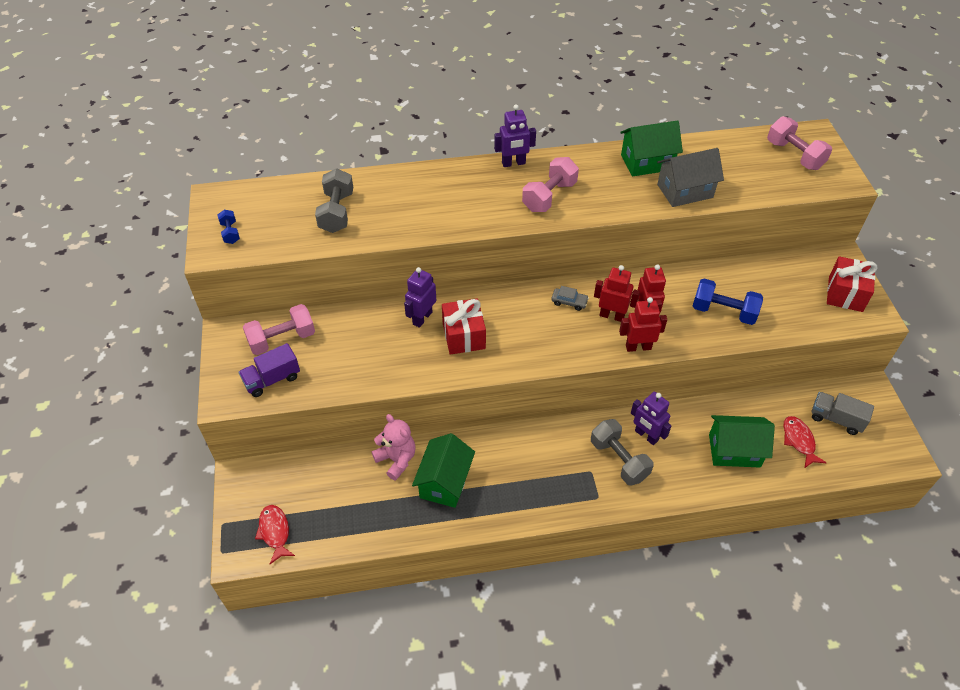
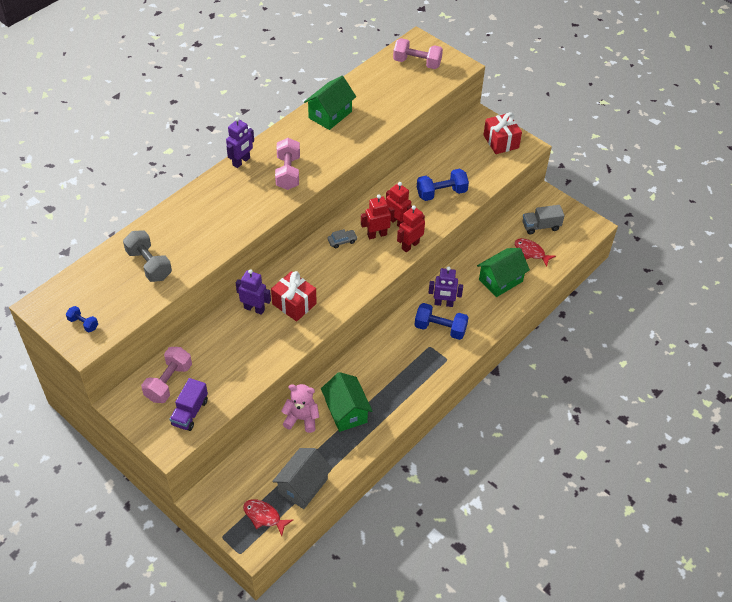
camera: 40 degrees left, 0 degrees up
purple robot [404,267,436,328] -> purple robot turned 120 degrees clockwise [236,269,271,315]
grey dumbbell [591,419,653,486] -> blue dumbbell [414,303,469,340]
grey house [657,148,724,207] -> grey house moved to [272,448,332,509]

